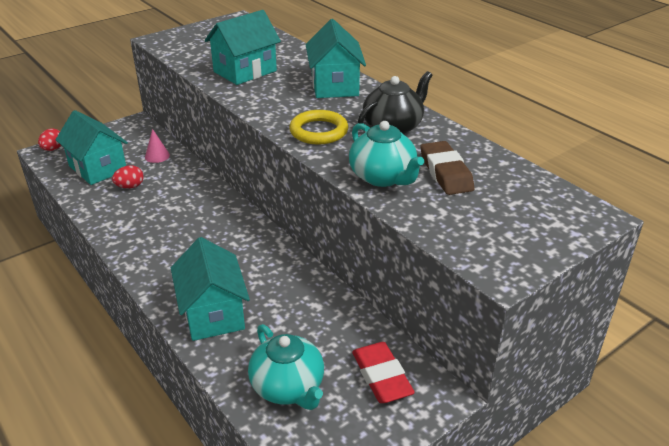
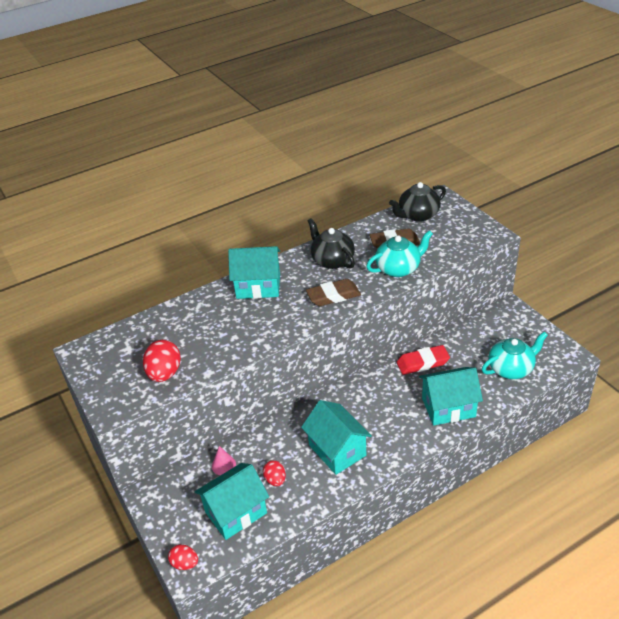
camera: 80 degrees left, 5 degrees up
turquoise house [205,10,281,85] -> turquoise house moved to [301,400,372,475]
yellow ring [289,110,348,145] -> brown eraser [306,279,361,306]
red eraser [352,342,415,403] -> red eraser moved to [397,345,450,375]
none -> red egg [143,340,181,382]
none -> black teapot [389,182,446,222]

